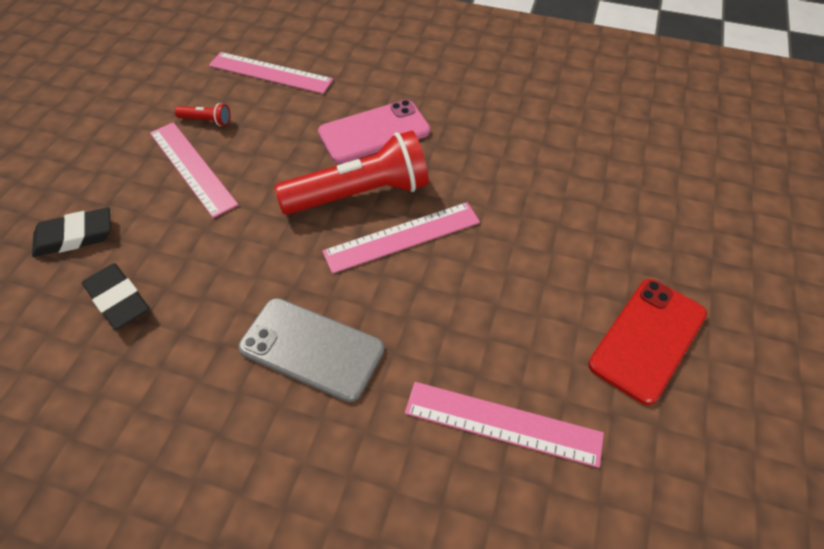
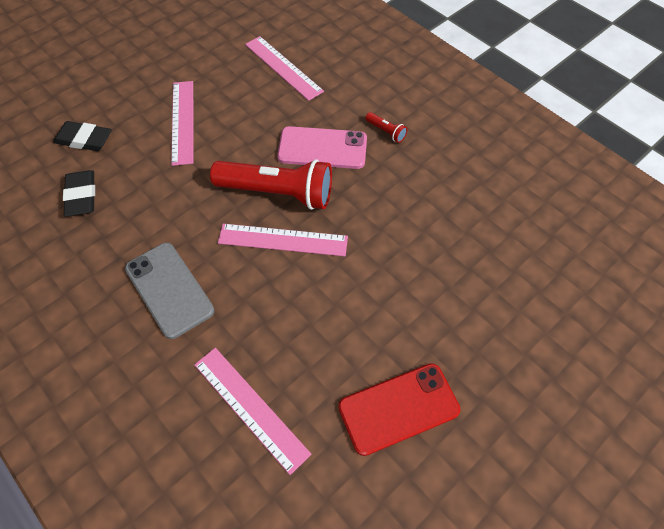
camera: 30 degrees right, 5 degrees up
red flashlight [175,103,230,126] -> red flashlight moved to [365,112,407,143]

